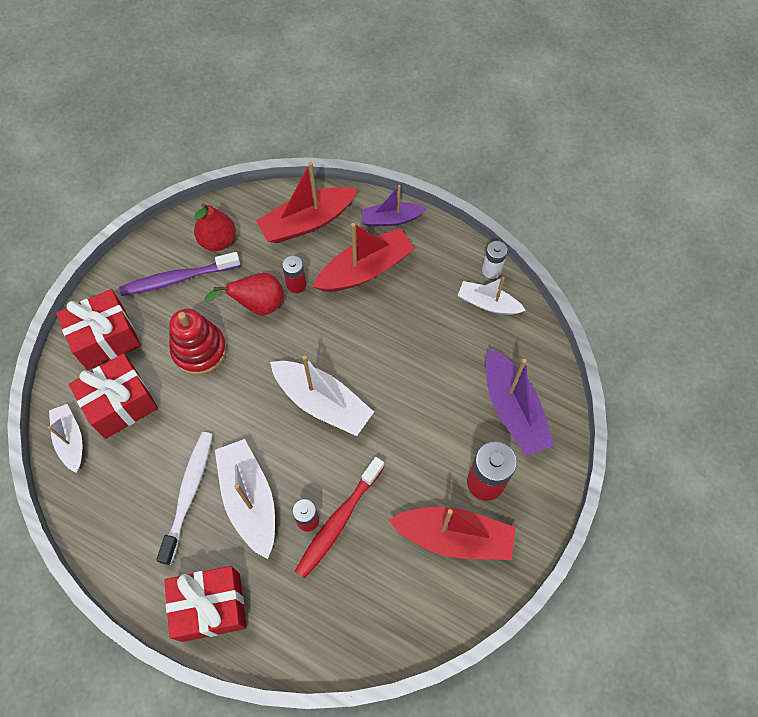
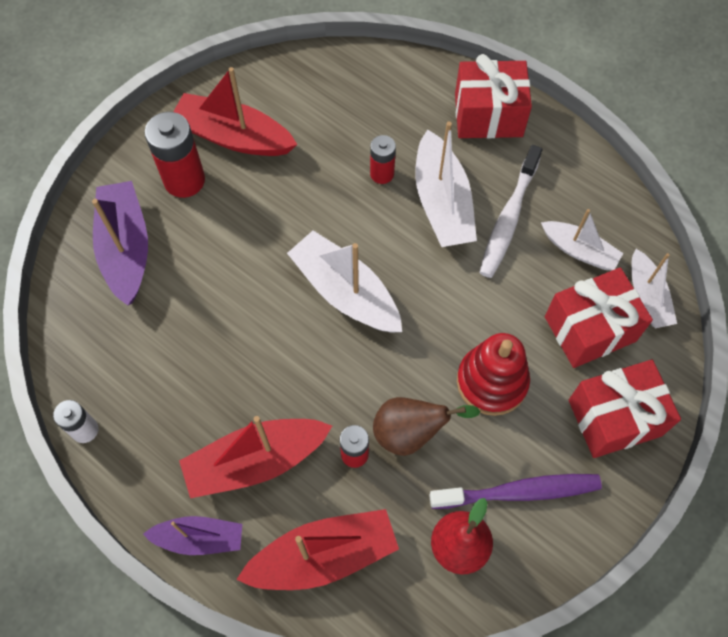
camera: 170 degrees left, 0 degrees up
red pear [204,273,284,315] -> brown pear [373,397,480,456]
red toothbrush [295,457,384,579] -> none
white boat [457,277,526,315] -> white boat moved to [541,209,623,270]

